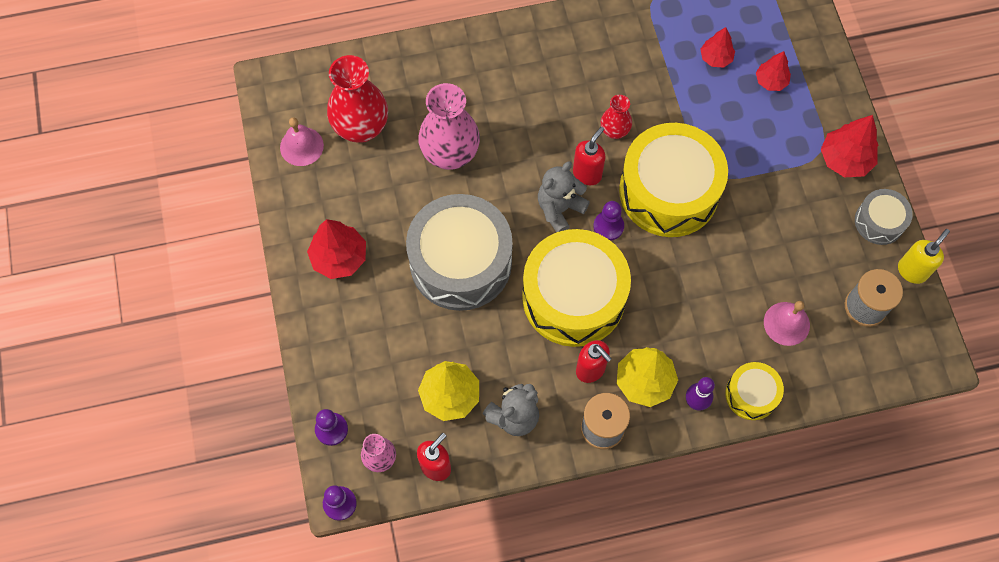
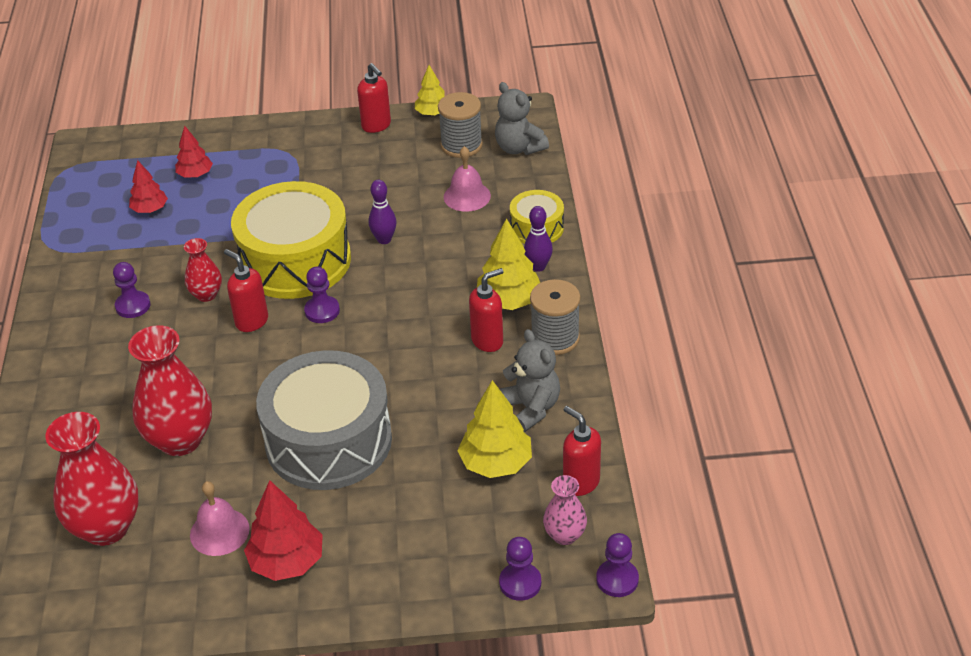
camera: 80 degrees left, 25 degrees down
pink bell [280,117,324,166] -> pink bell moved to [190,481,250,556]
pink vase [418,83,480,170] -> red vase [128,325,212,456]
yellow drum [522,229,631,347] -> none
grey teddy bear [538,161,590,232] -> grey teddy bear moved to [495,82,549,155]
red tree [821,115,878,177] -> none
grey drum [855,189,913,245] -> red soap dispenser [357,63,391,133]
yellow soap dispenser [898,229,950,284] -> yellow tree [415,65,444,116]
none -> purple pawn [113,262,151,318]
none -> purple bowling pin [369,180,397,244]

